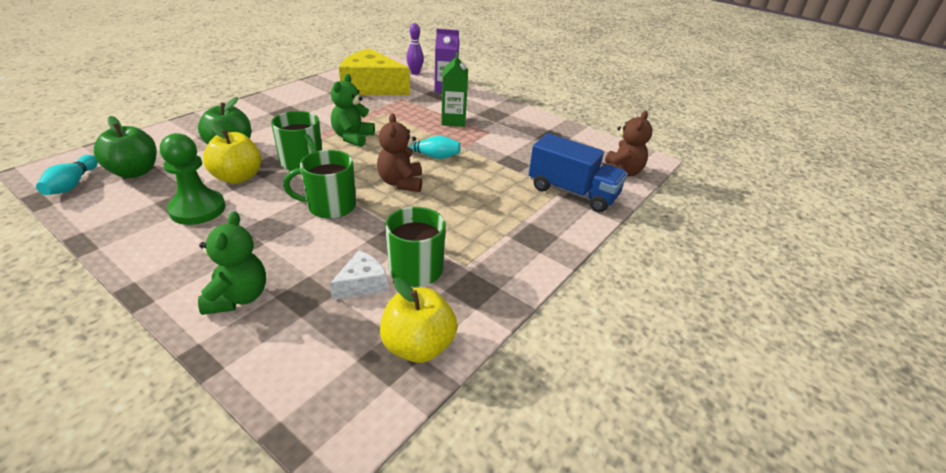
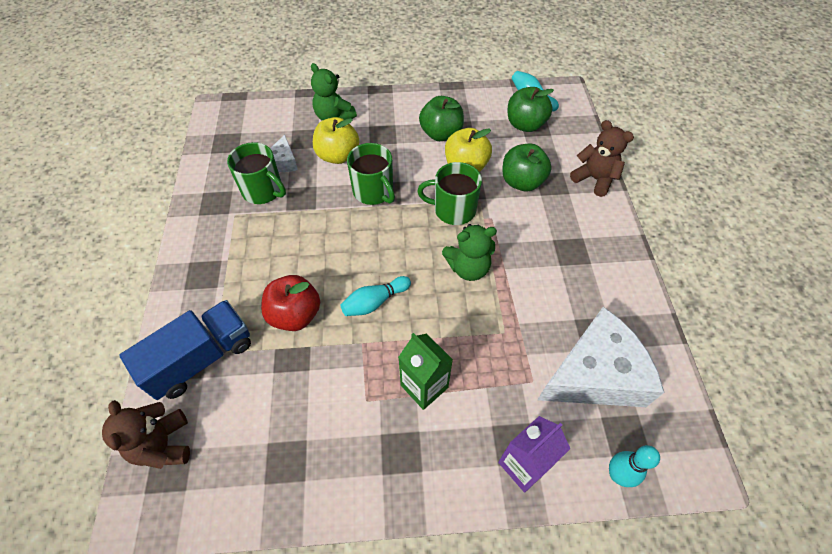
camera: 140 degrees right, 20 degrees up
green pawn [160,133,226,225] -> green apple [419,96,464,141]
green mug [283,150,356,219] -> green mug turned 105 degrees clockwise [347,143,395,205]
green teddy bear [331,74,375,147] -> green teddy bear turned 105 degrees clockwise [442,224,497,281]
yellow cheese [339,48,410,95] -> white cheese [537,307,664,407]
brown teddy bear [377,113,422,192] -> brown teddy bear moved to [570,120,634,197]
yellow apple [380,277,457,363] -> yellow apple moved to [313,117,359,164]
purple bowling pin [406,24,424,75] -> turquoise bowling pin [609,445,660,487]
blue truck [529,133,628,212] -> blue truck turned 150 degrees clockwise [119,300,251,400]
none -> red apple [261,275,320,331]

